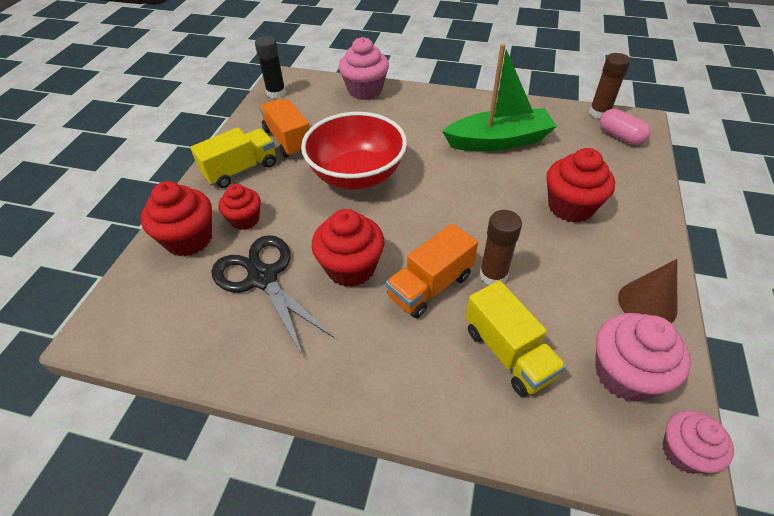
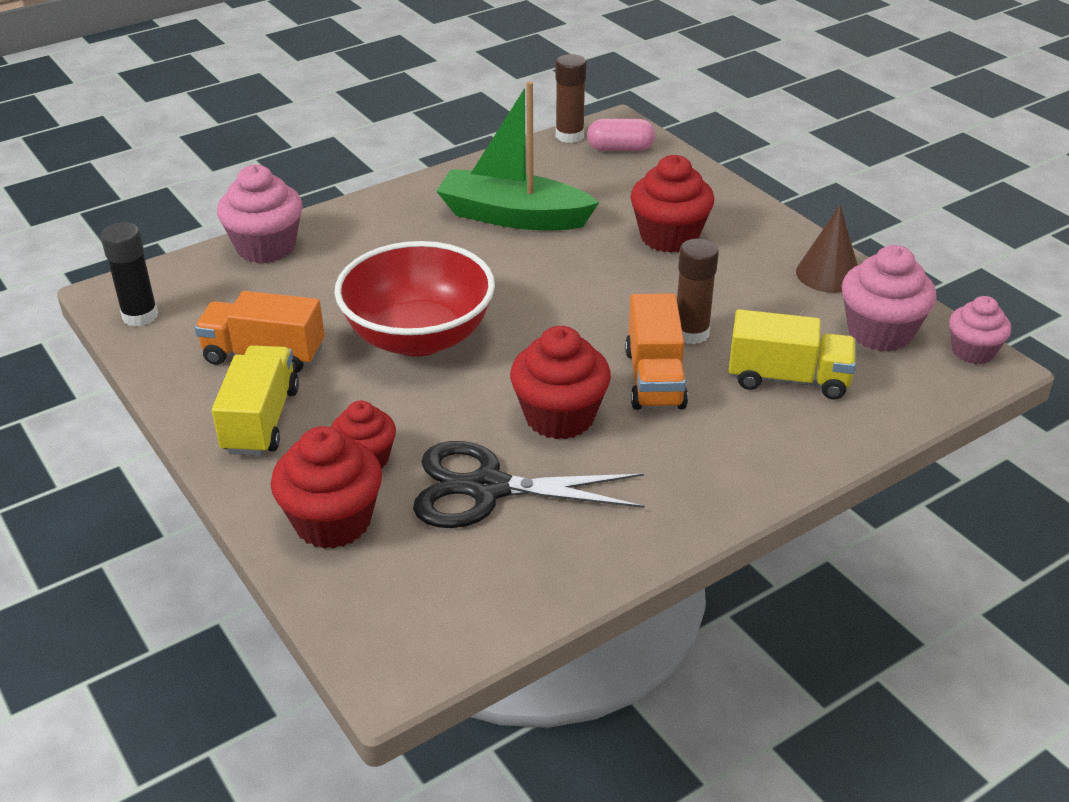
camera: 50 degrees left, 10 degrees down
green boat [442,44,557,151] -> green boat turned 105 degrees counterclockwise [436,81,599,230]

